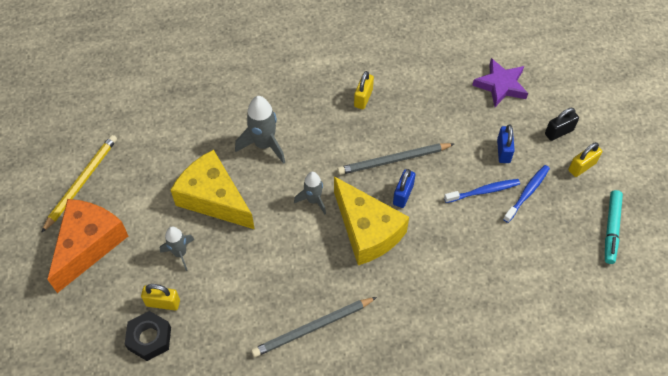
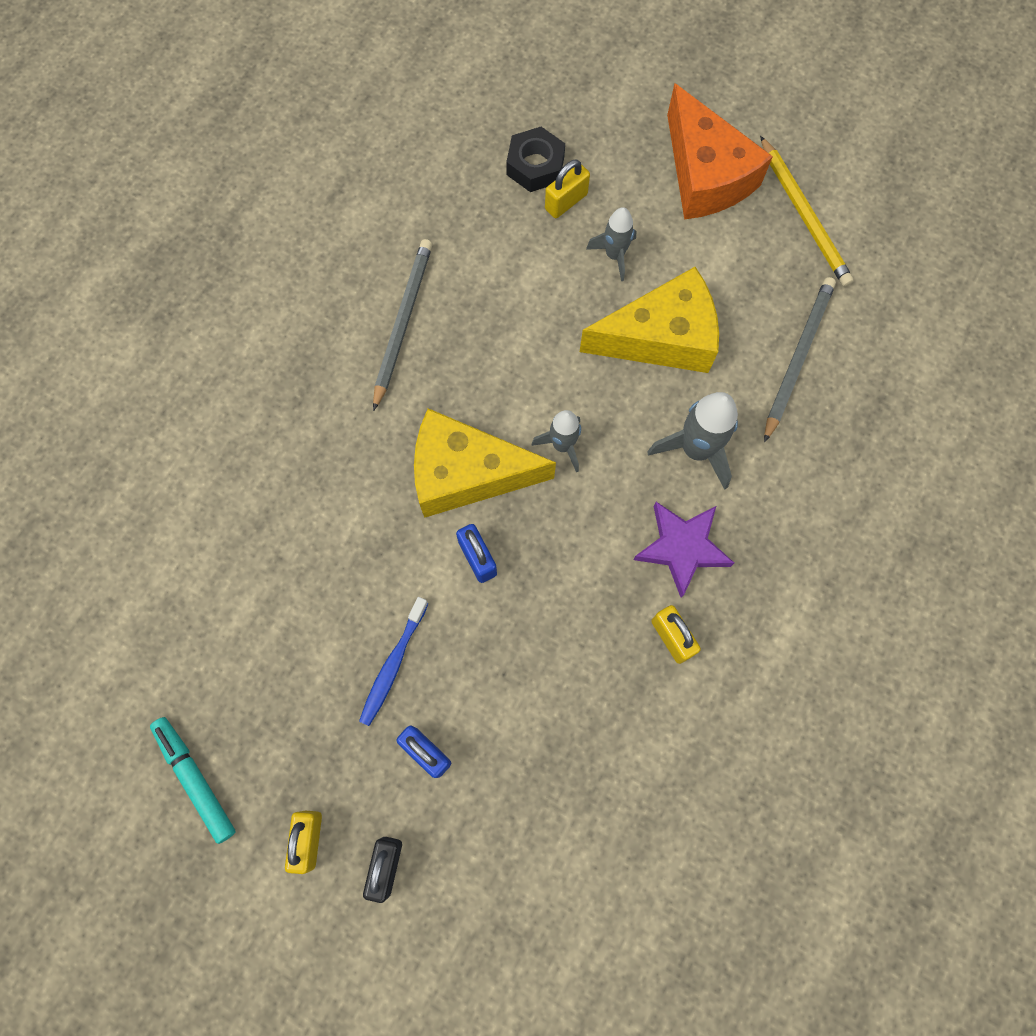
camera: 130 degrees right, 15 degrees up
grey pencil [337,143,454,175] -> grey pencil moved to [764,277,836,443]
purple star [472,58,528,107] -> purple star moved to [633,502,734,598]
blue toothbrush [503,165,550,223] -> none

